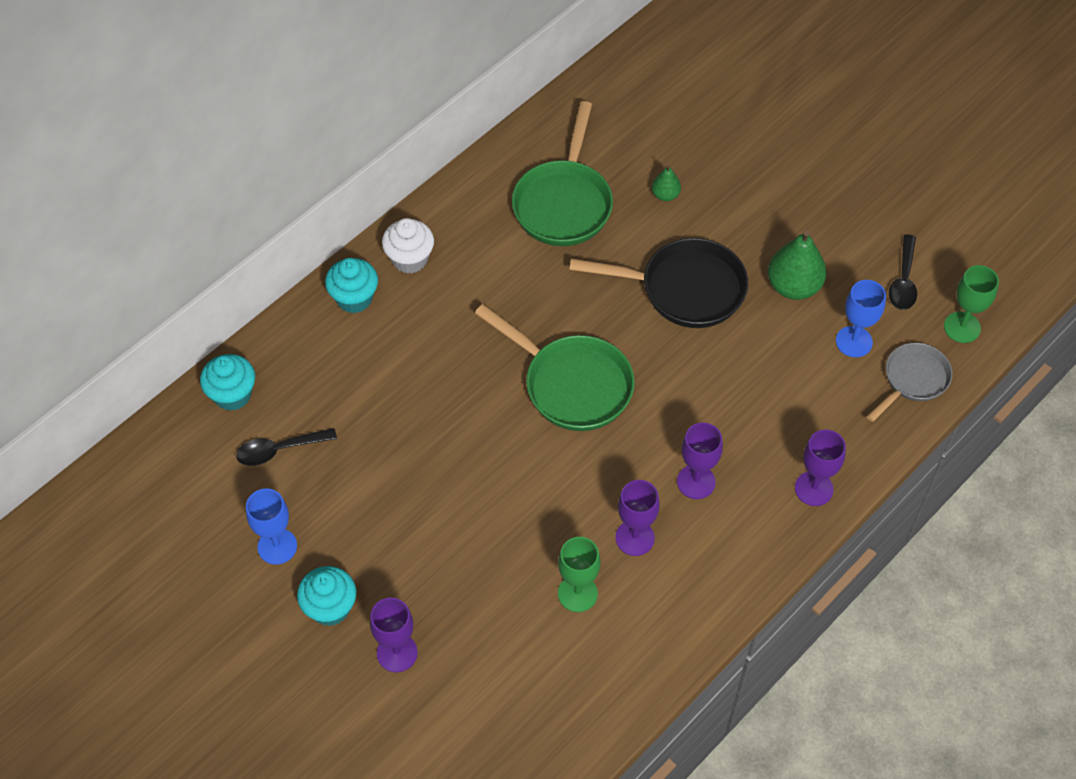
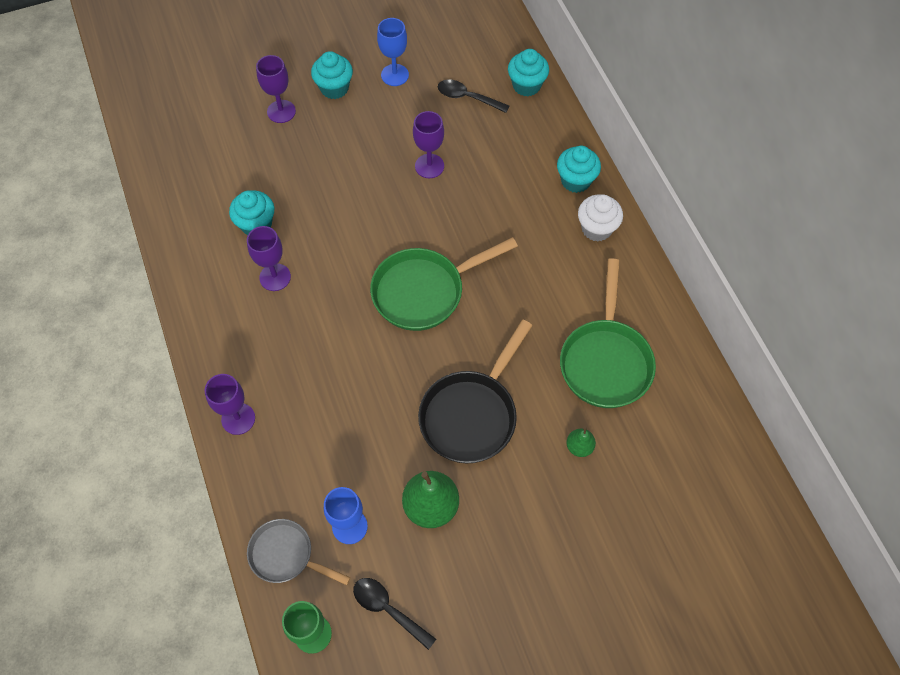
camera: 115 degrees right, 5 degrees up
black spoon [236,428,337,466] -> black spoon turned 75 degrees counterclockwise [438,80,509,113]
green pan [512,101,613,246] -> green pan turned 120 degrees counterclockwise [560,258,656,408]
green goblet [558,537,601,612] -> turquoise cupcake [229,191,274,235]
purple goblet [677,422,723,499] -> purple goblet moved to [413,111,444,178]
grey pan [867,343,952,422] -> grey pan turned 135 degrees clockwise [247,519,351,585]

